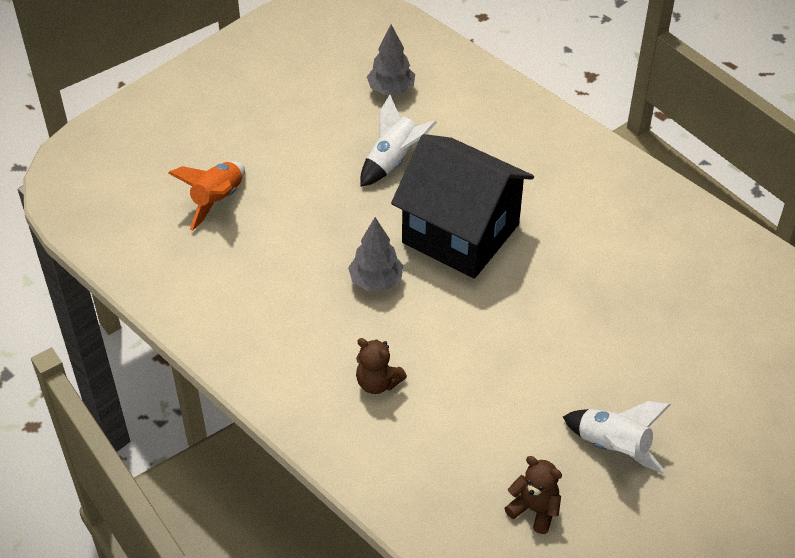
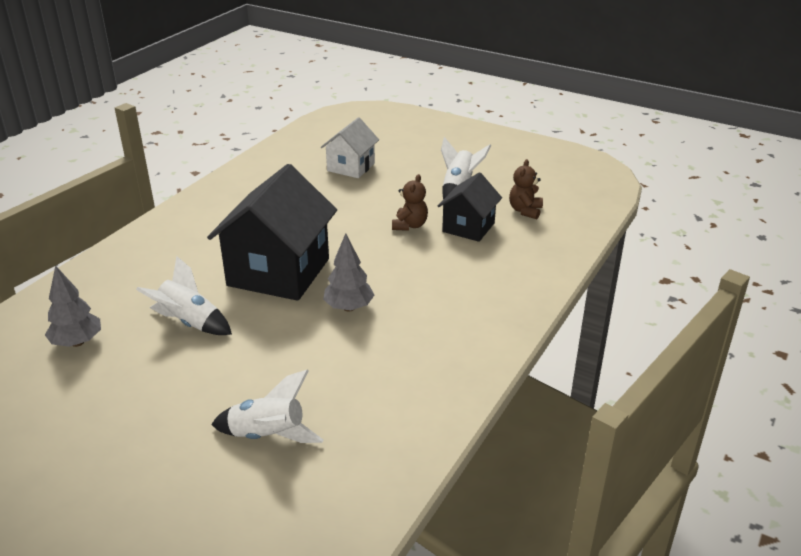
camera: 105 degrees left, 15 degrees down
orange rocket [168,162,245,231] -> white rocket [211,370,323,443]
brown teddy bear [356,338,407,394] -> brown teddy bear moved to [392,174,428,231]
none -> white house [321,117,379,178]
none -> black house [438,172,502,242]

